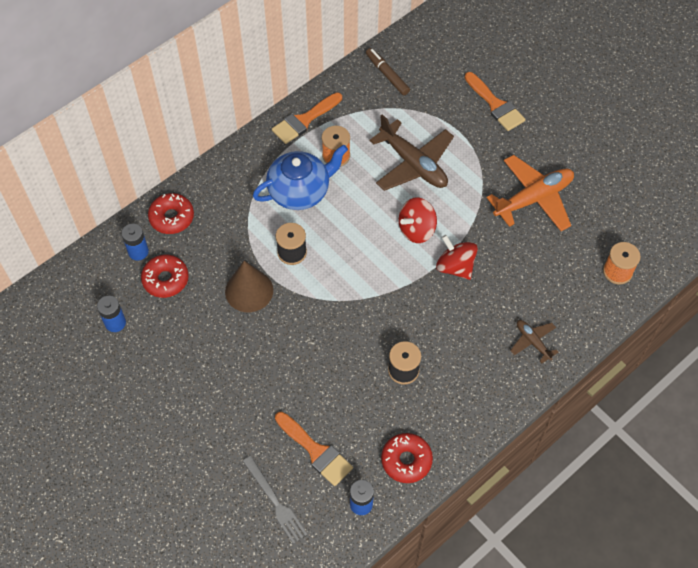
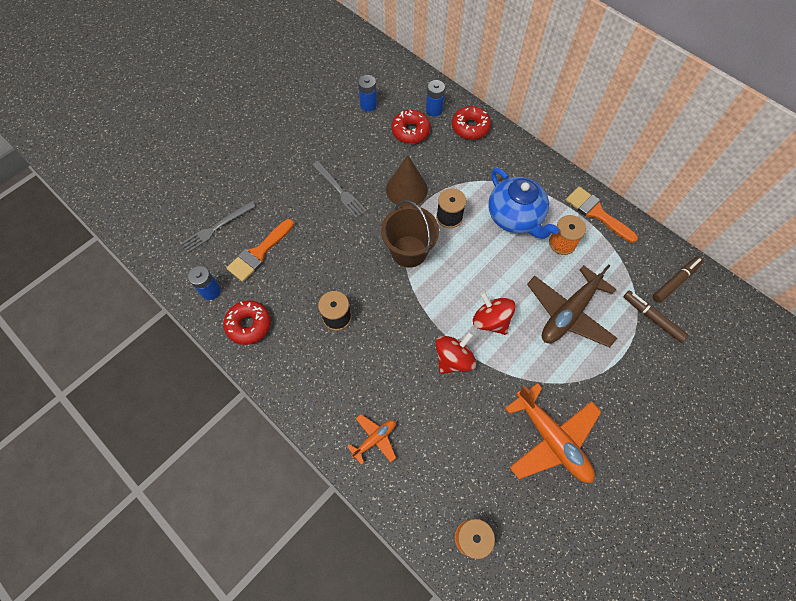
camera: 85 degrees right, 5 degrees up
orange brush [465,72,525,131] -> none
brown plane [510,320,558,363] -> orange plane [347,414,396,465]
none -> grey fork [312,161,367,218]
none -> brown bucket [381,200,439,267]
none -> brown marker [624,291,689,343]

